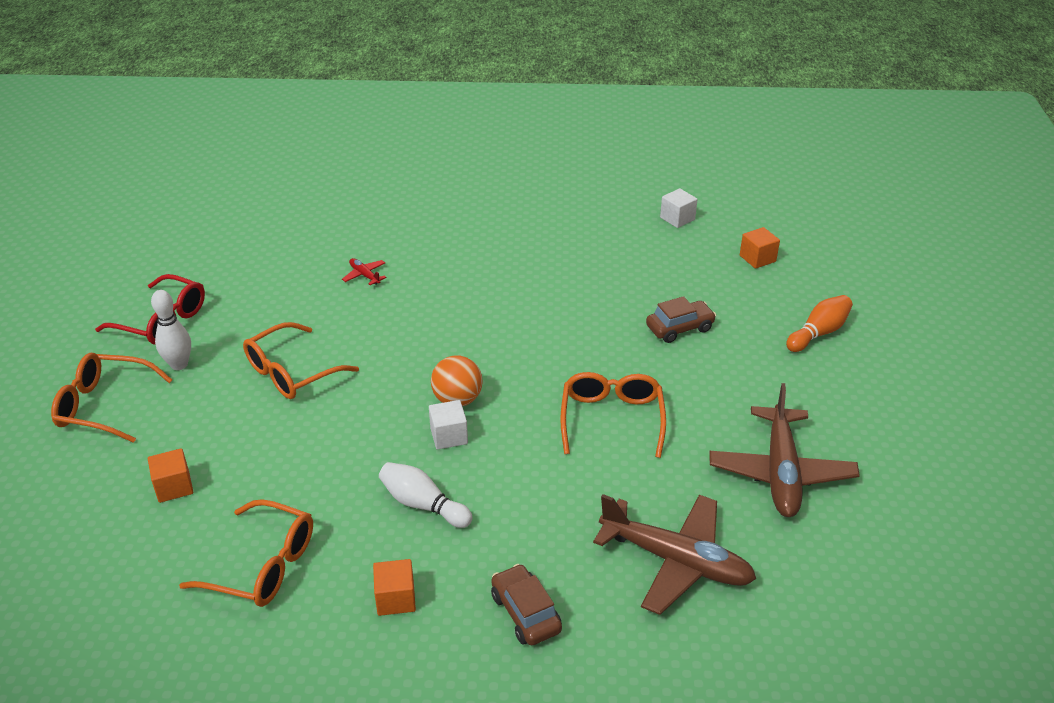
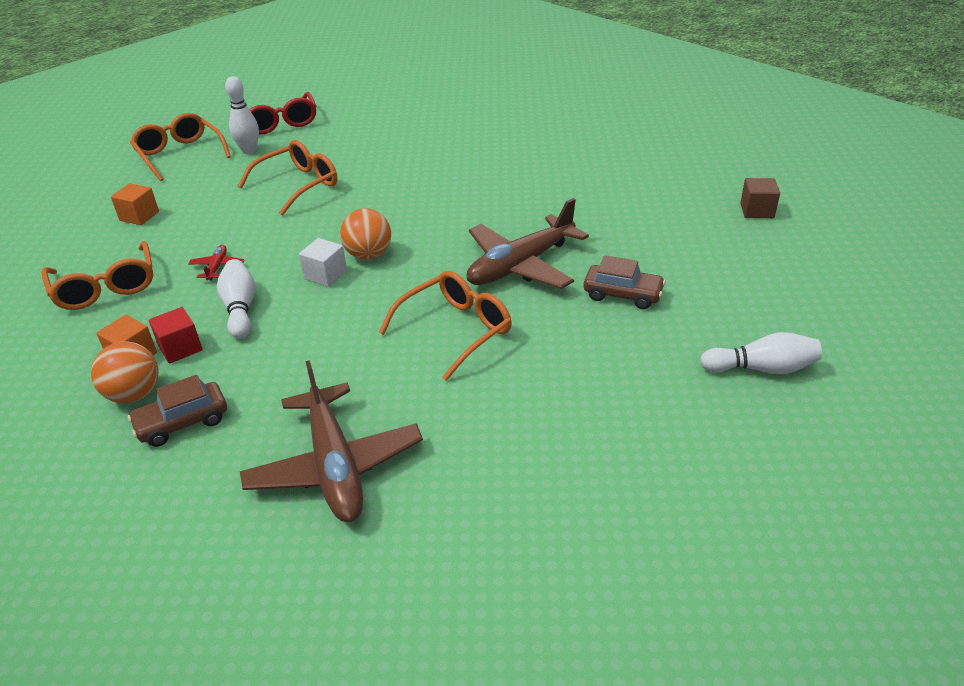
camera: 45 degrees right, 0 degrees up
orange glasses [243,322,359,399] -> orange glasses turned 135 degrees clockwise [238,140,337,215]
red plane [342,258,386,285] -> red plane moved to [188,245,245,280]
brown car [491,564,562,645] -> brown car turned 135 degrees counterclockwise [128,375,227,447]
white cube [660,188,698,228] -> brown cube [740,178,780,218]
brown plane [709,383,860,517] -> brown plane moved to [467,198,589,289]
orange cube [740,227,780,269] -> none
orange bowling pin [786,295,853,352] -> white bowling pin [700,332,822,374]
none -> orange ball [91,341,159,403]
none -> red cube [149,307,203,364]

